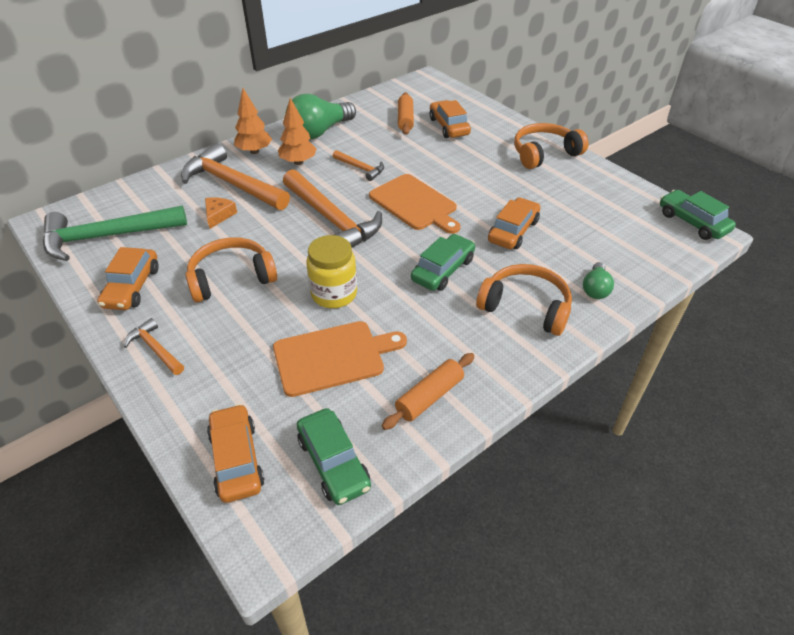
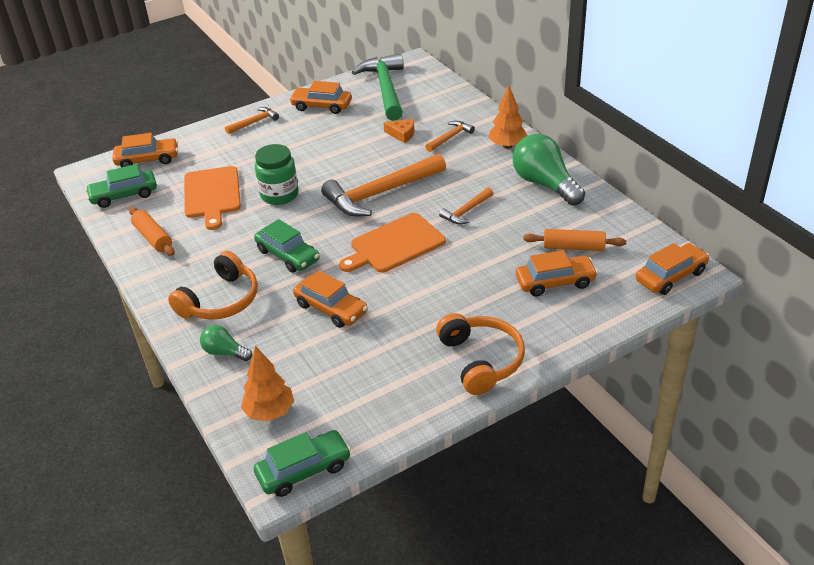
camera: 100 degrees right, 5 degrees down
orange hammer [181,143,290,210] -> orange hammer [425,121,475,152], size x0.48
orange headphones [185,237,277,302] -> none
orange tree [278,98,317,165] -> orange tree moved to [241,346,294,421]
yellow jar [306,235,357,308] -> green jar [255,144,299,205]
none -> orange car [636,243,710,295]

